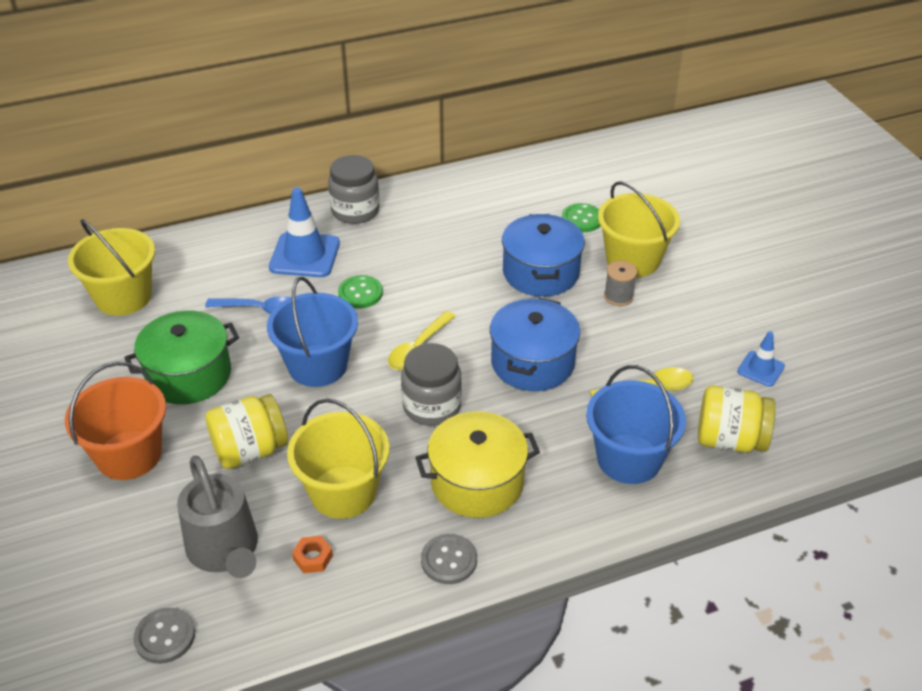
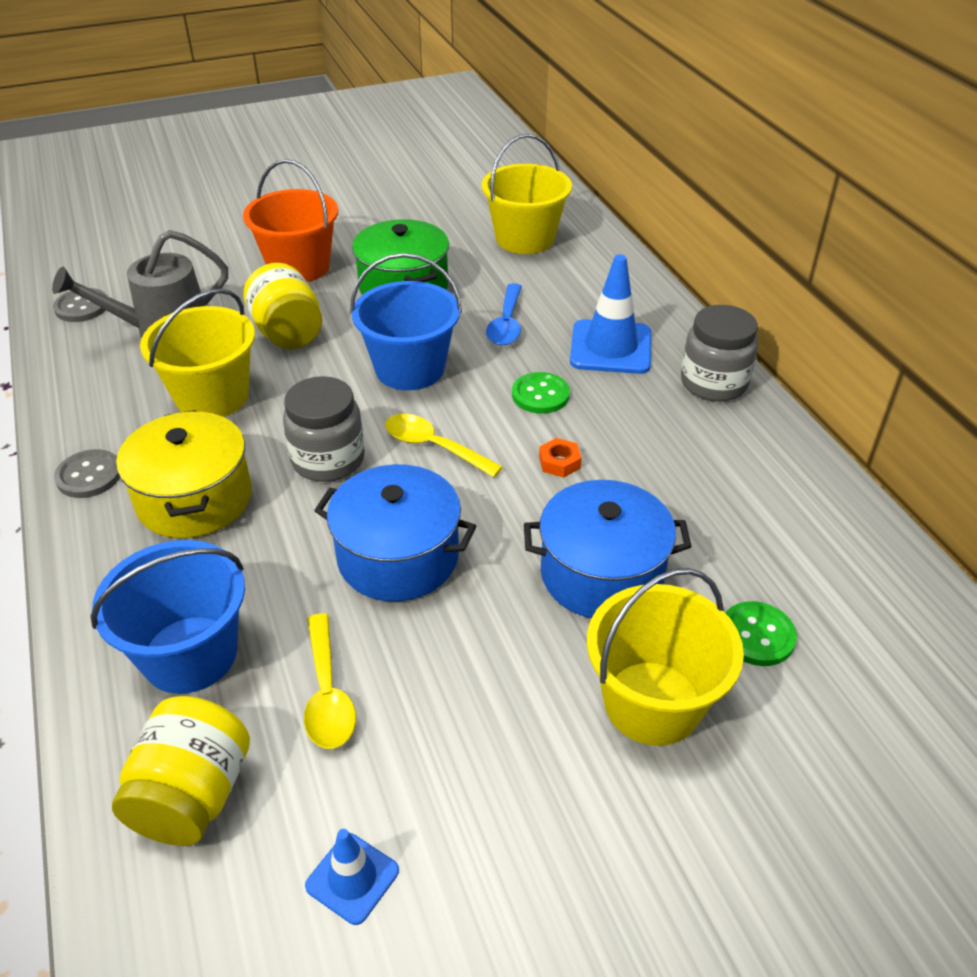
camera: 90 degrees right, 0 degrees up
orange nut [292,536,333,573] -> orange nut moved to [539,438,581,478]
grey spool [604,261,637,306] -> none

